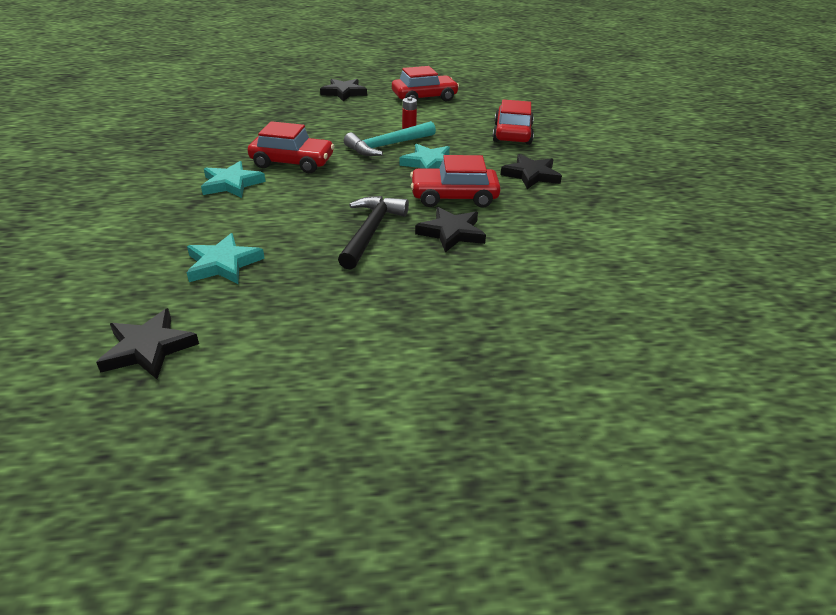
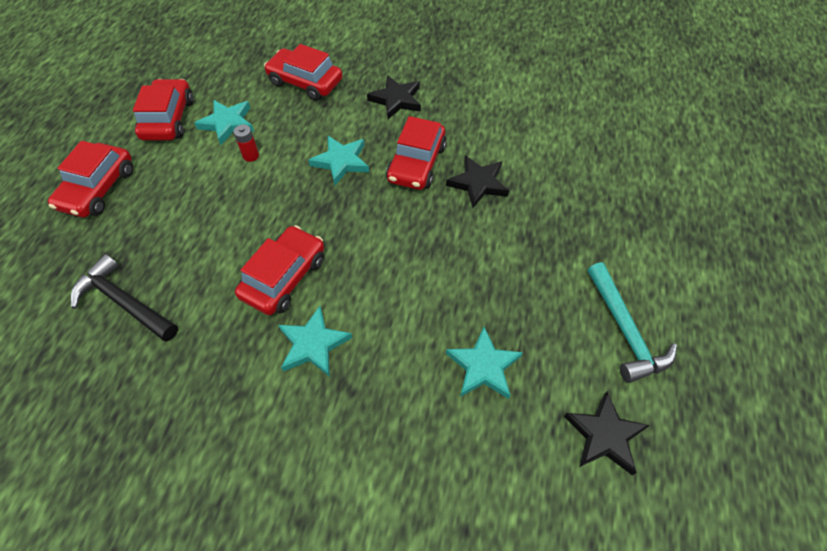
camera: 70 degrees left, 20 degrees up
black star [320,79,367,101] -> red car [48,141,133,218]
black hammer [338,196,409,270] -> black hammer moved to [71,254,178,342]
turquoise hammer [344,121,436,156] -> turquoise hammer moved to [588,262,677,383]
none -> turquoise star [194,100,254,145]

